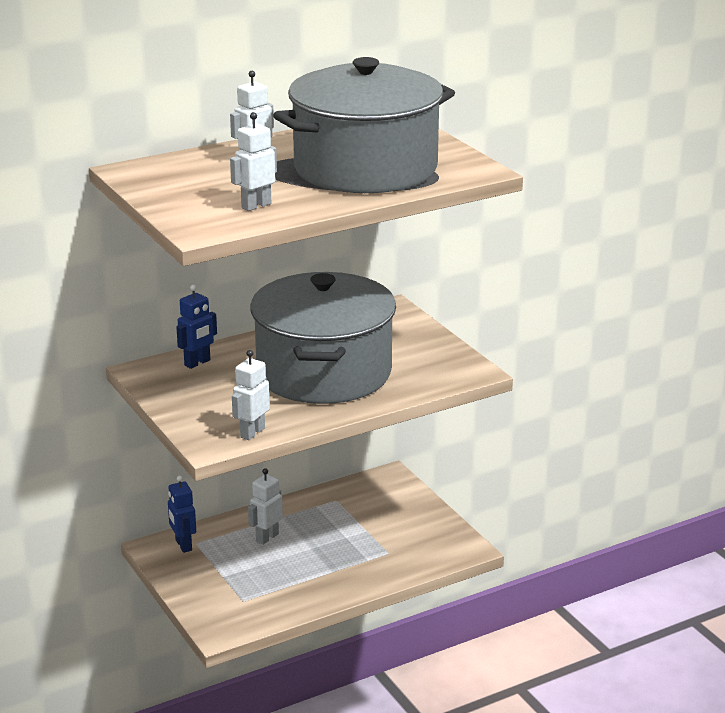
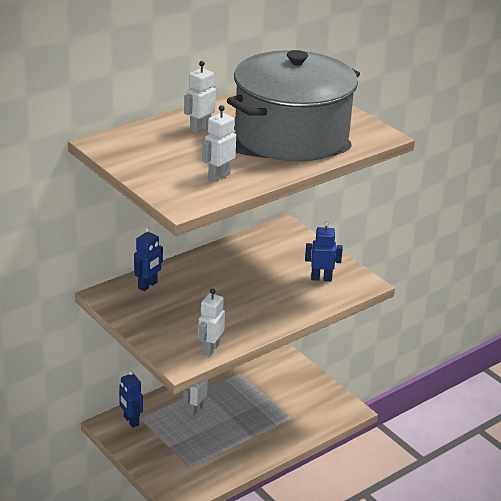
camera: 10 degrees left, 5 degrees up
grey pot [250,272,396,404] -> none
none -> blue robot [305,221,343,281]

